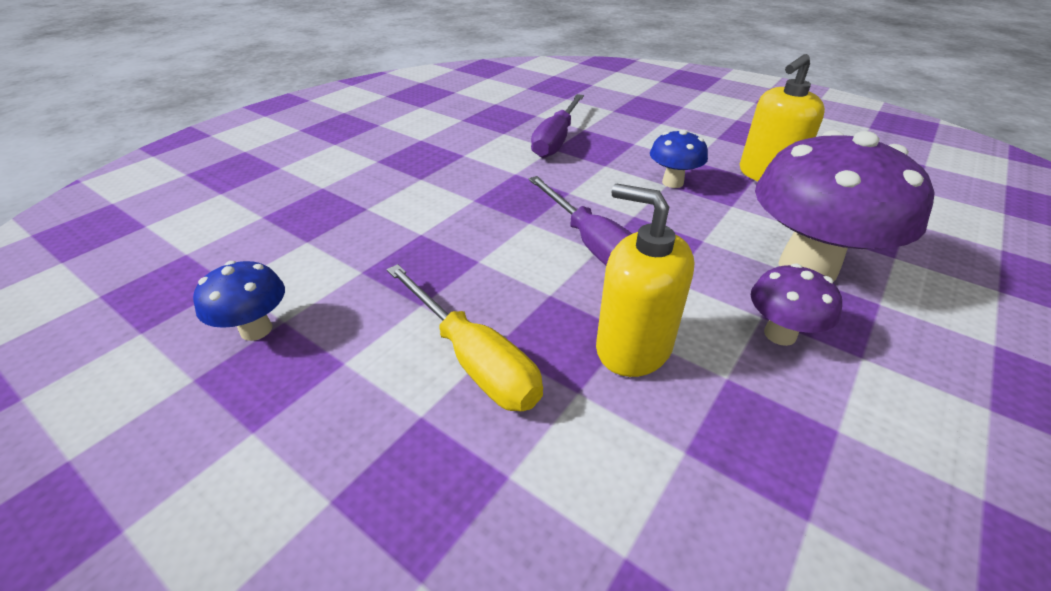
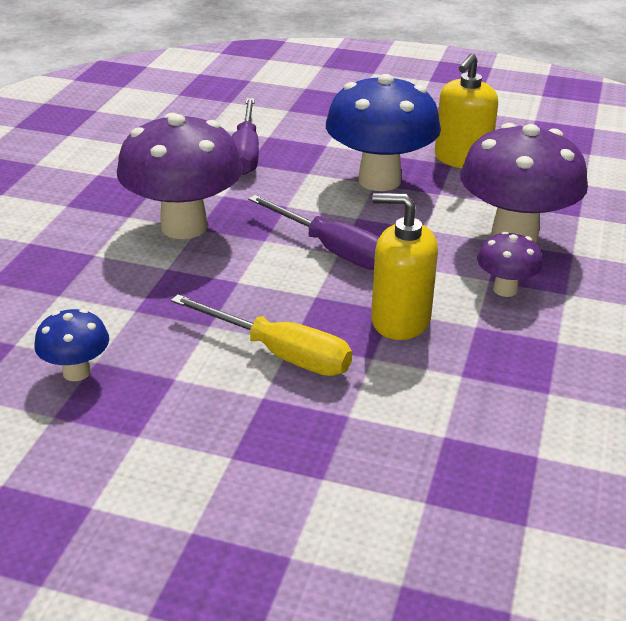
camera: 20 degrees left, 5 degrees down
blue mushroom [650,130,708,188] -> blue mushroom [326,74,441,191], size x2.06
none -> purple mushroom [117,113,243,239]

